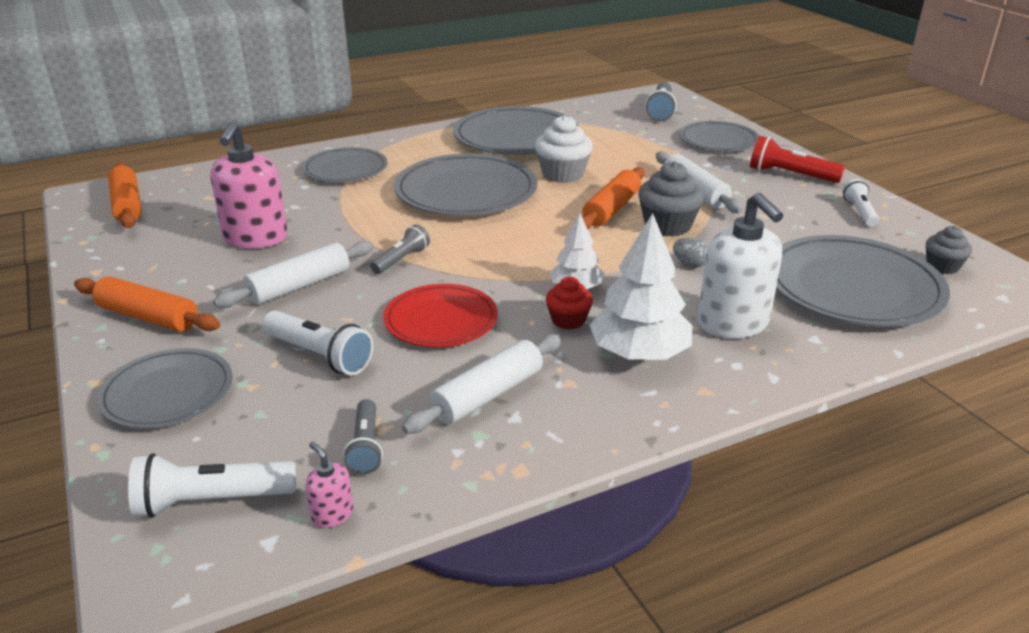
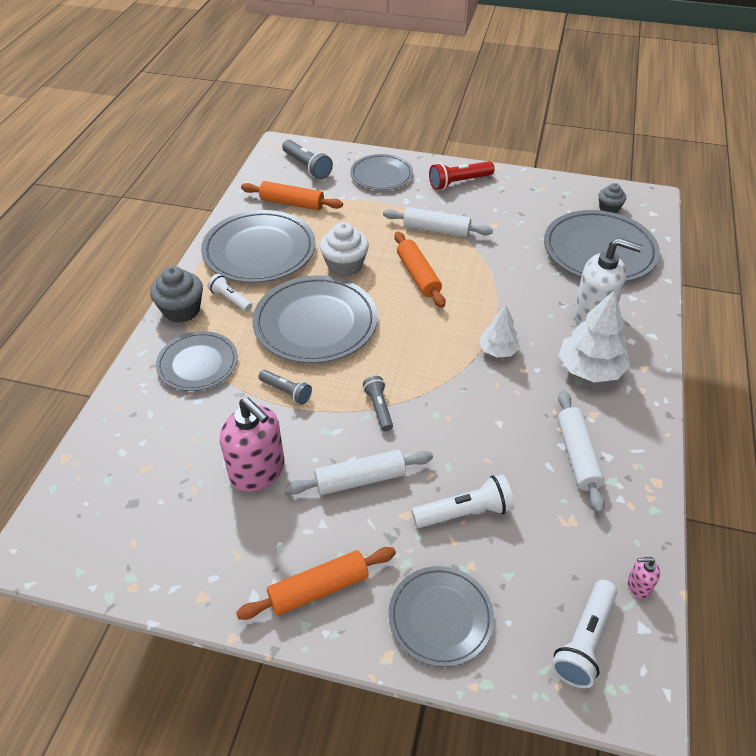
camera: 50 degrees left, 15 degrees up
orange rolling pin [108,163,142,228] -> orange rolling pin moved to [241,181,343,211]
white rolling pin [213,241,374,308] -> white rolling pin turned 75 degrees clockwise [285,450,433,495]
grey flashlight [343,399,383,475] -> grey flashlight moved to [258,370,312,405]
red plate [383,284,498,347] -> none
red cupcake [546,277,593,330] -> none
grey cupcake [638,161,704,237] -> grey cupcake moved to [150,266,203,323]
grey egg [673,238,708,267] -> none
white flashlight [842,179,879,227] -> white flashlight moved to [207,274,252,312]

